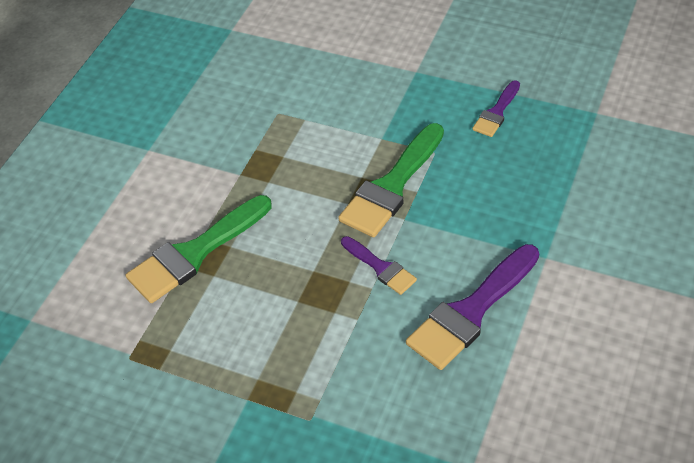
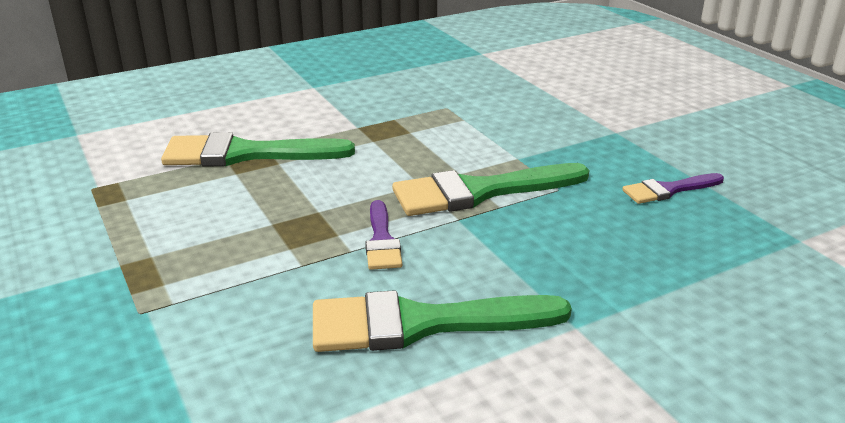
camera: 35 degrees right, 20 degrees down
purple brush [406,244,539,370] -> green brush [313,290,572,352]

